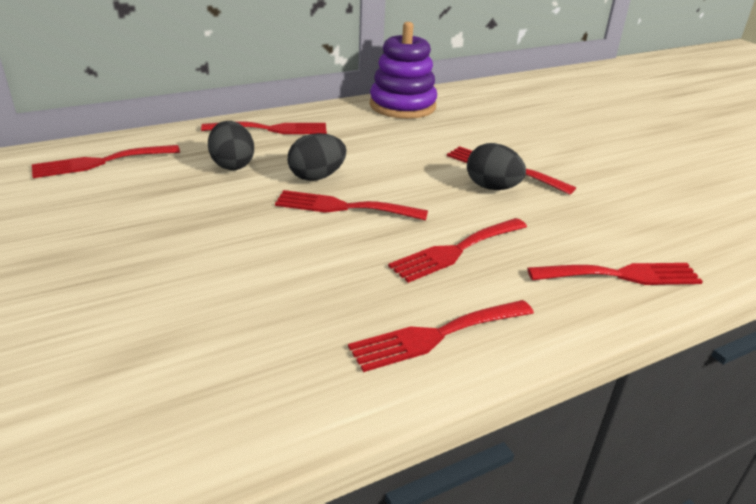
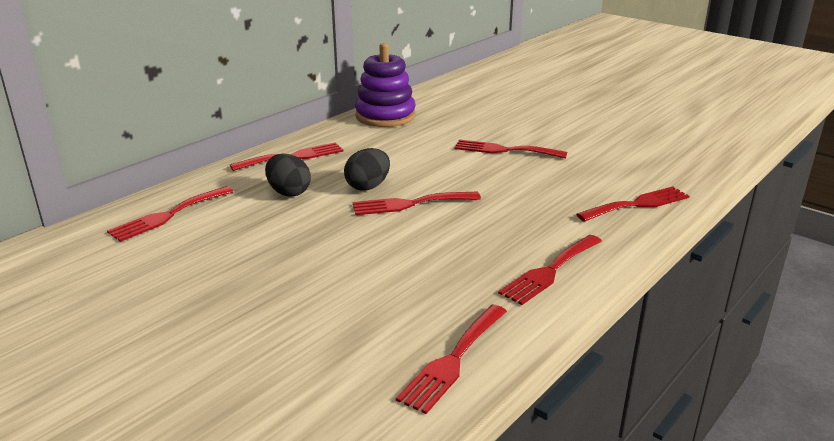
camera: 20 degrees left, 5 degrees down
red fork [388,218,527,283] -> red fork moved to [396,305,507,414]
black egg [467,143,526,190] -> none

